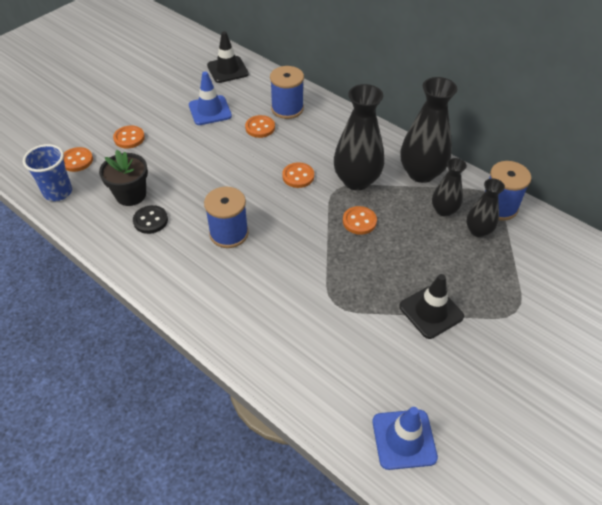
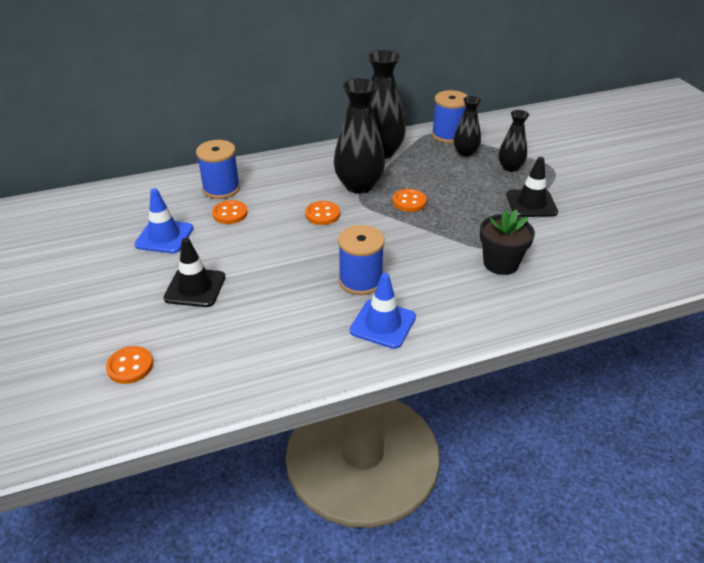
camera: 60 degrees left, 10 degrees down
blue cup [23,144,72,201] -> none
black flower pot [99,150,148,206] -> black flower pot moved to [480,209,535,275]
orange button [113,125,145,149] -> none
black button [133,205,168,234] -> none
black traffic cone [207,31,249,83] -> black traffic cone moved to [163,238,226,307]
blue traffic cone [373,407,438,470] -> blue traffic cone moved to [350,273,416,349]
black vase [432,158,467,217] -> black vase moved to [499,110,529,172]

